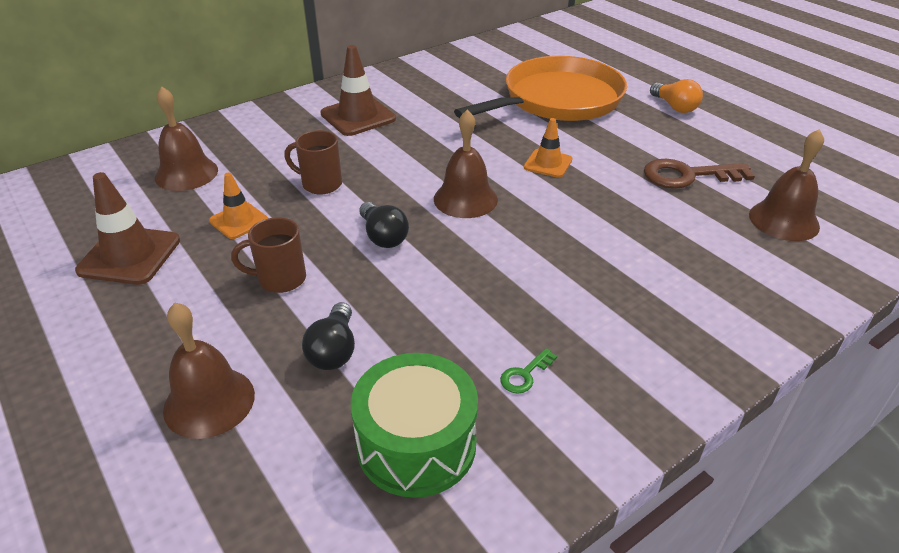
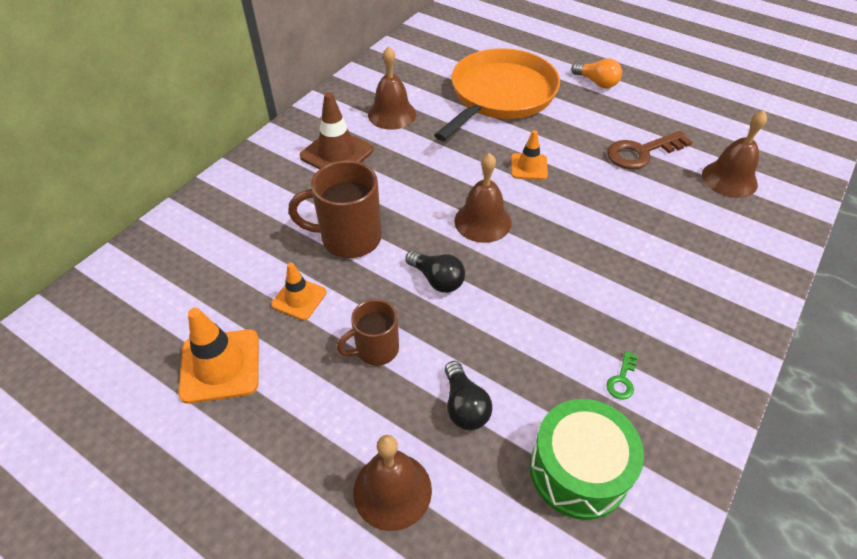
camera: 20 degrees left, 10 degrees up
brown traffic cone [75,172,180,285] -> orange traffic cone [178,308,259,404]
brown bell [155,86,218,191] -> brown bell moved to [368,46,416,130]
brown mug [284,130,342,194] -> brown mug [288,160,382,258], size x1.61

